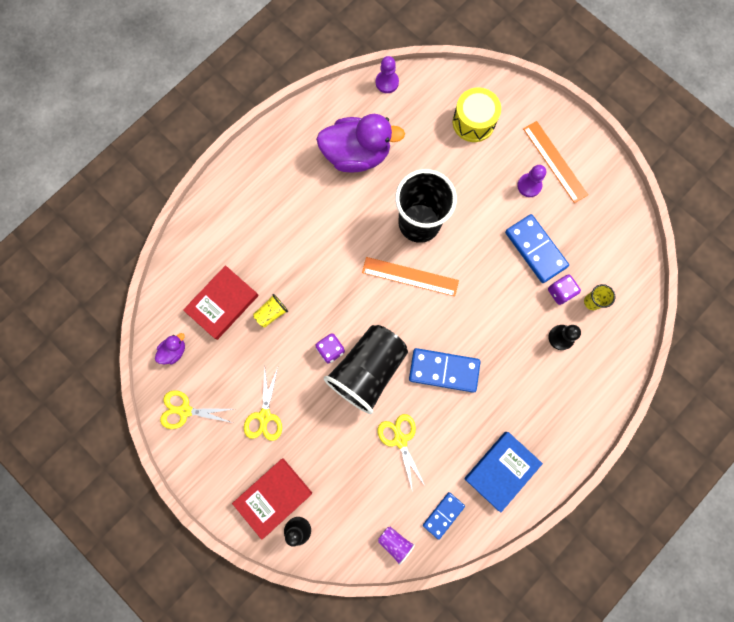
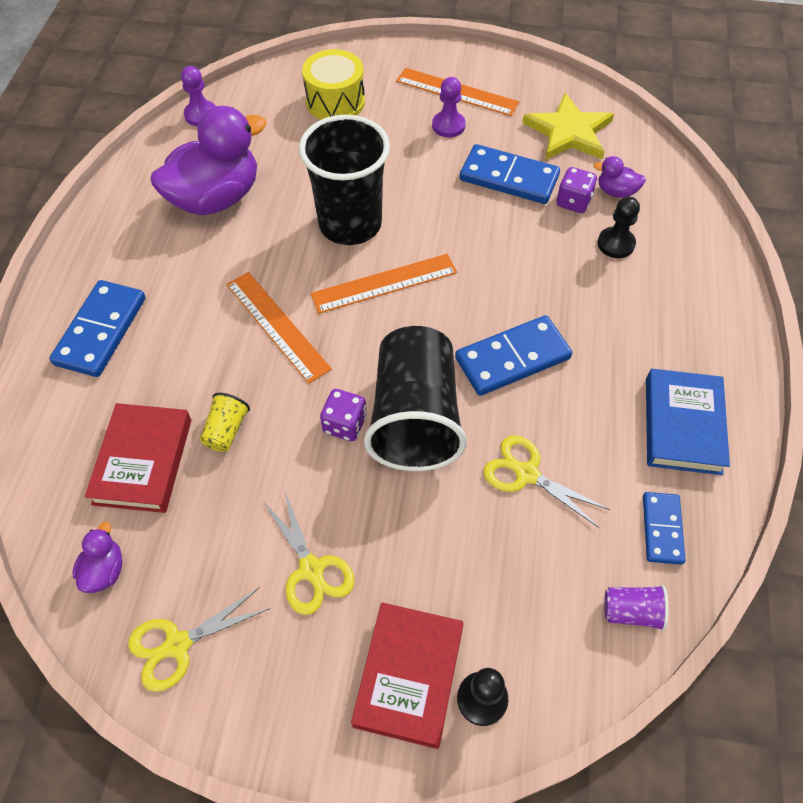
camera: 35 degrees left, 20 degrees down
yellow cup [584,284,615,310] -> purple duck [593,156,646,198]
none -> blue domino [49,280,146,377]
none -> orange ruler [226,272,332,384]
none -> yellow star [522,93,614,160]

